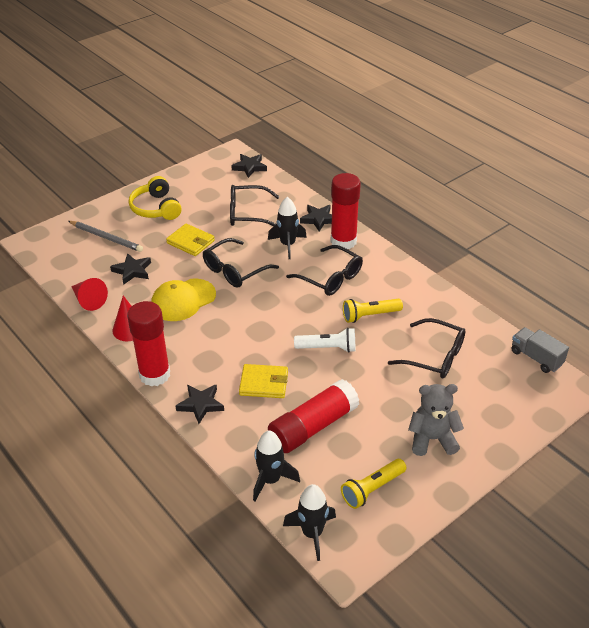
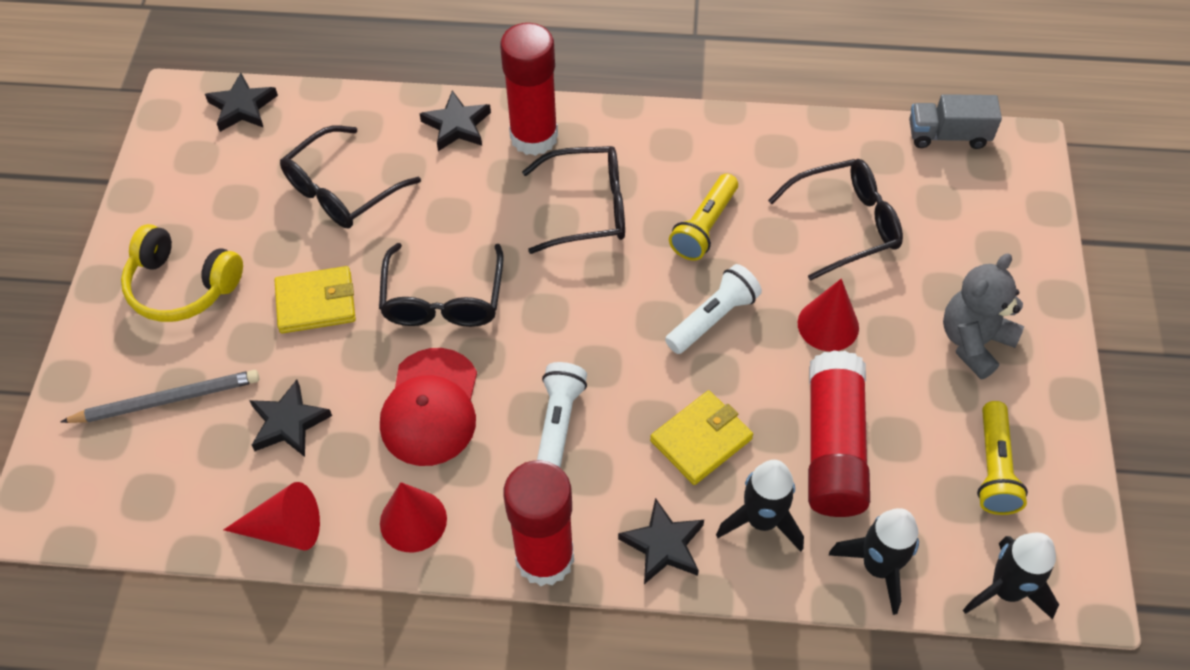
camera: 45 degrees left, 15 degrees up
yellow cap [151,278,216,321] -> red cap [380,348,477,466]
black rocket [268,197,307,259] -> black rocket moved to [716,460,804,552]
none -> white flashlight [537,362,587,468]
none -> red cone [798,279,859,351]

